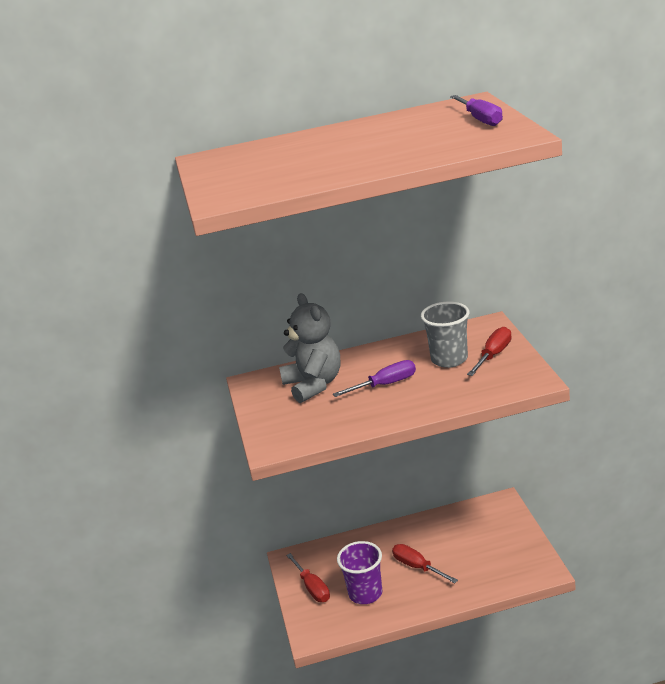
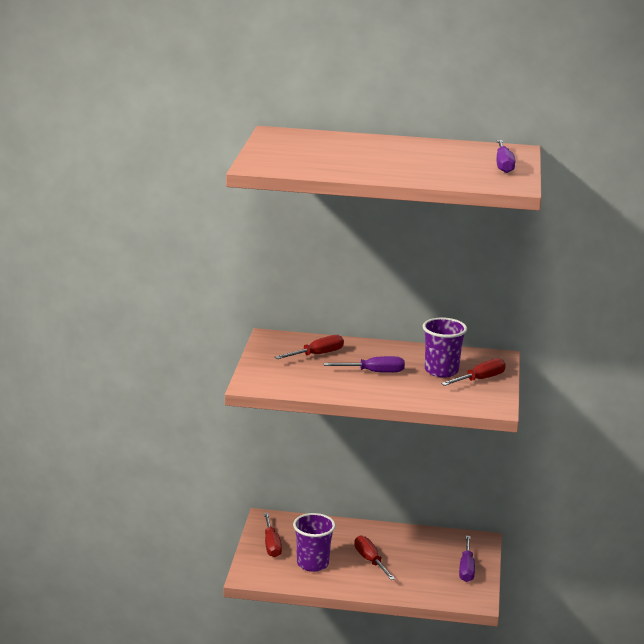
camera: 15 degrees right, 5 degrees down
grey teddy bear [279,293,340,403] -> red screwdriver [275,335,344,359]
grey cup [421,302,470,368] -> purple cup [423,318,467,378]
none -> purple screwdriver [459,536,475,582]

